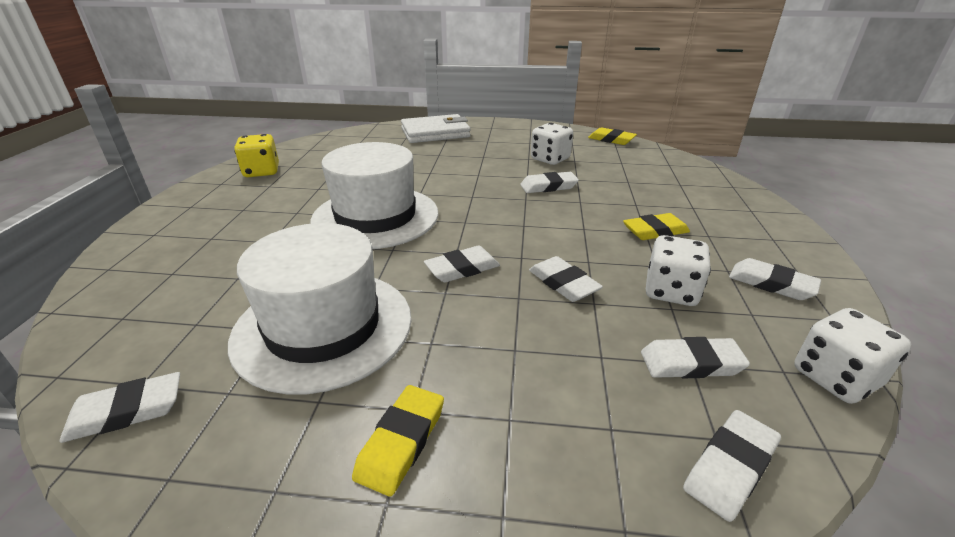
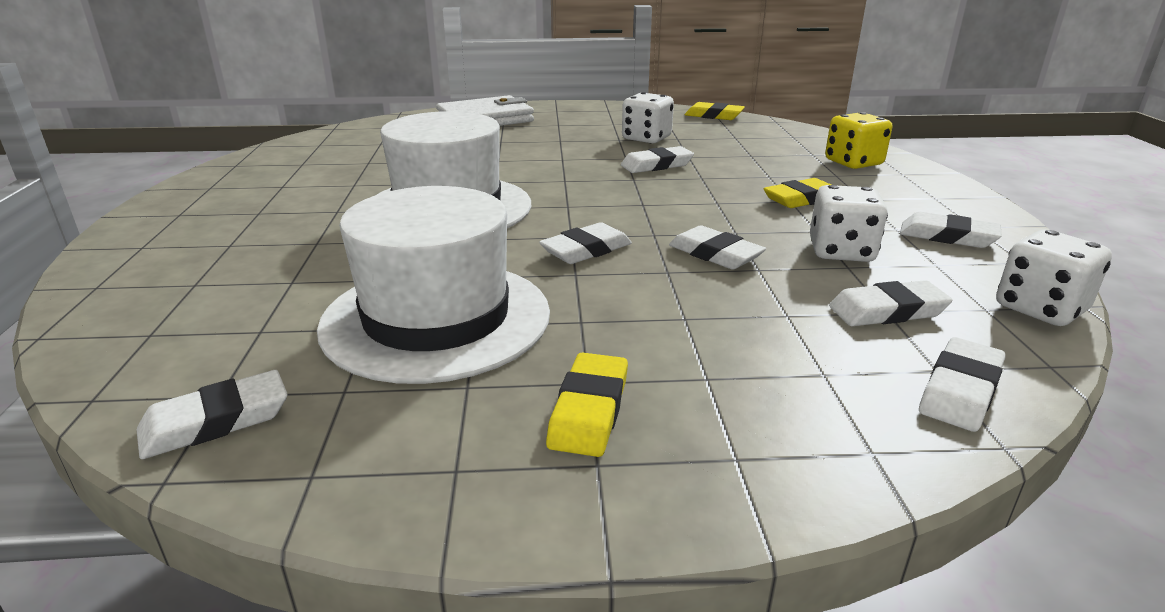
camera: 10 degrees left, 5 degrees down
yellow dice [234,134,279,177] -> yellow dice moved to [825,112,892,169]

